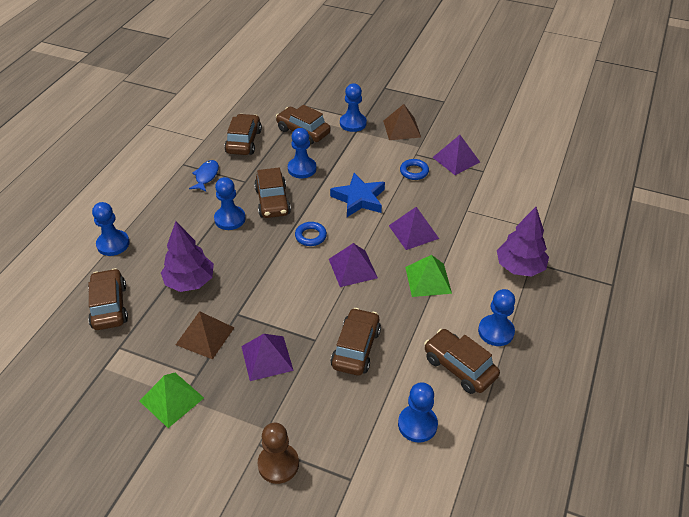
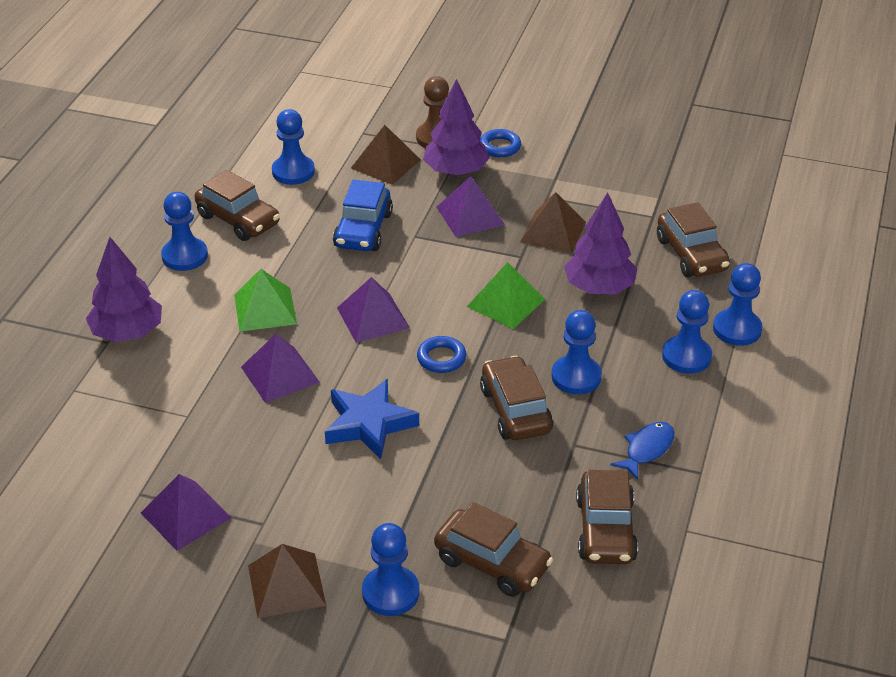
camera: 175 degrees right, 5 degrees down
green pyramid [140,373,204,428] -> green pyramid moved to [467,262,545,329]
blue fish [189,160,219,192] -> blue fish turned 150 degrees counterclockwise [610,422,674,480]
blue pawn [288,128,316,178] -> blue pawn moved to [662,290,712,374]
brown car [331,308,381,375] -> blue car [333,180,393,251]
blue ring [400,159,429,180] -> blue ring moved to [480,129,521,157]
none -> brown pyramid [351,125,421,185]
none -> purple tree [423,79,490,176]

